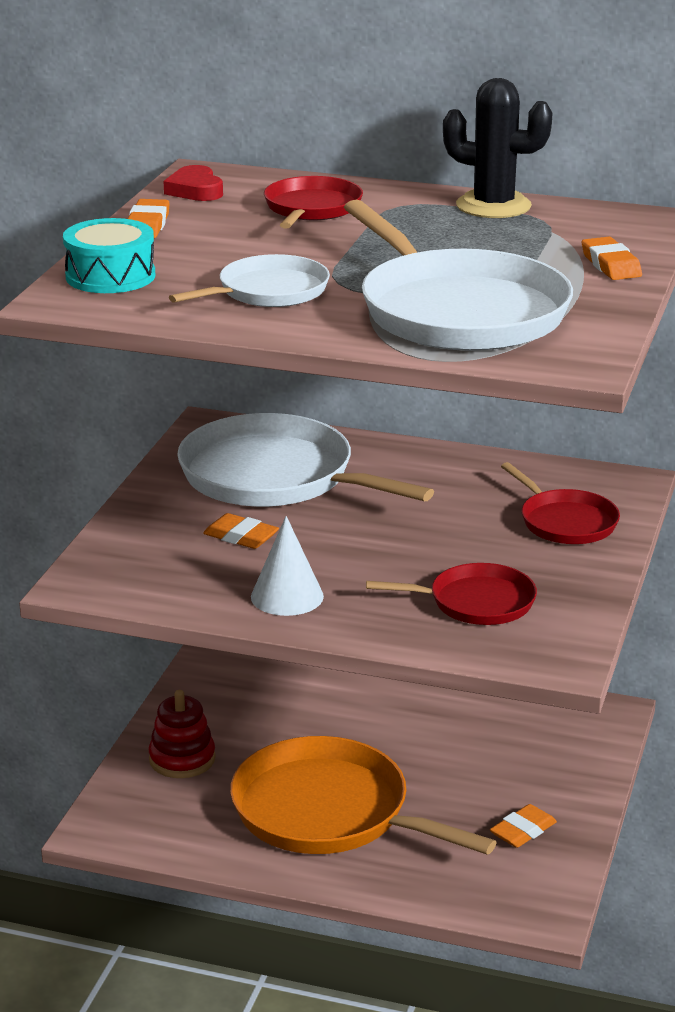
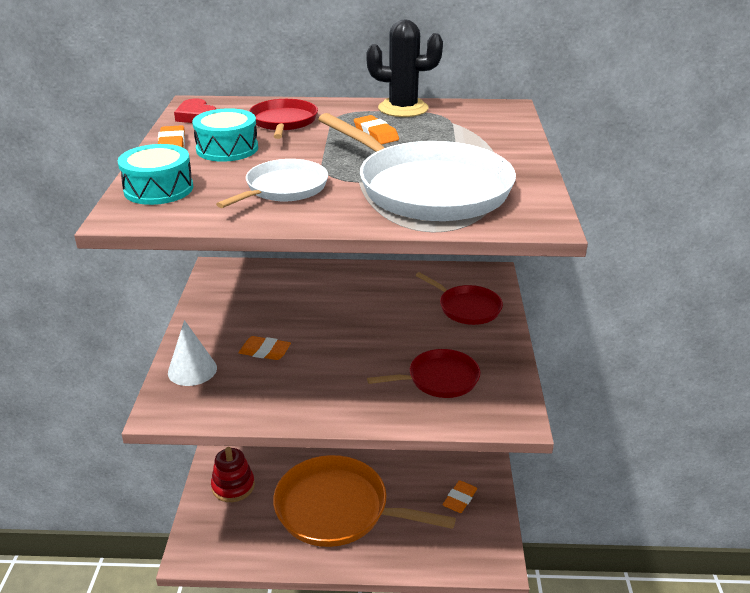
camera: 15 degrees left, 5 degrees up
white pan [177,413,434,507] -> none
white cone [251,516,324,616] -> white cone moved to [168,320,217,386]
orange eraser [582,237,642,280] -> orange eraser moved to [354,115,399,144]
none -> turquoise drum [192,108,258,162]

